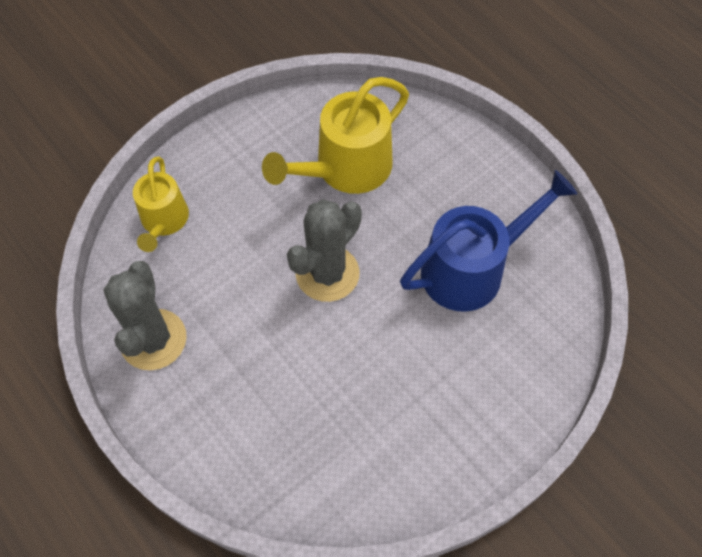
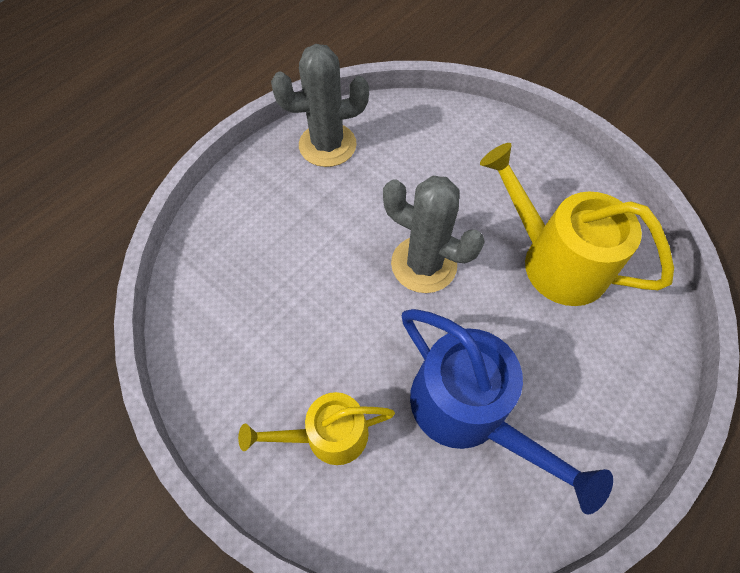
camera: 80 degrees right, 0 degrees up
yellow watering can [133,157,189,252] -> yellow watering can moved to [238,392,395,465]

